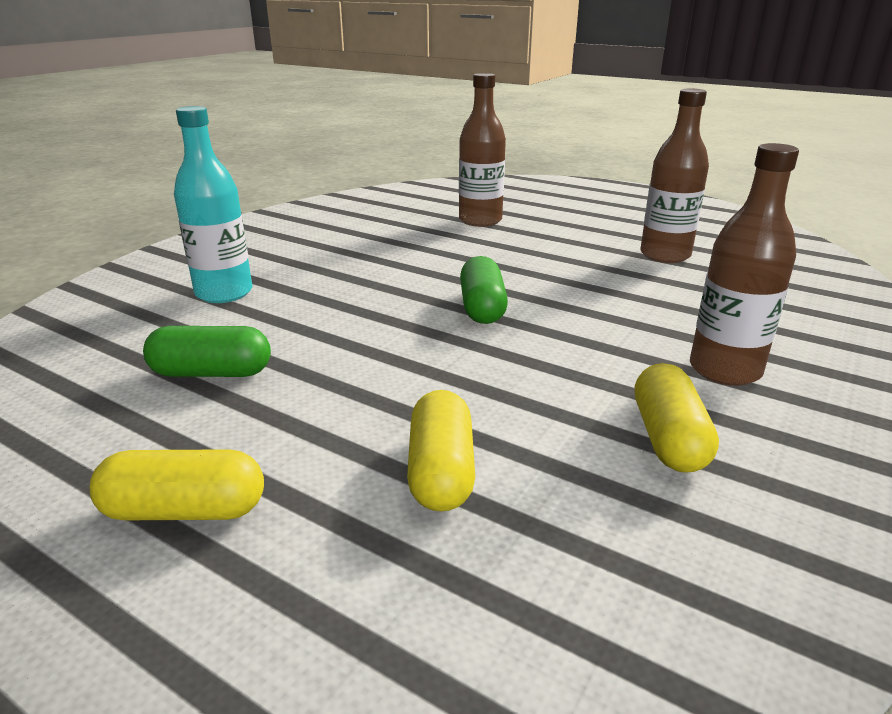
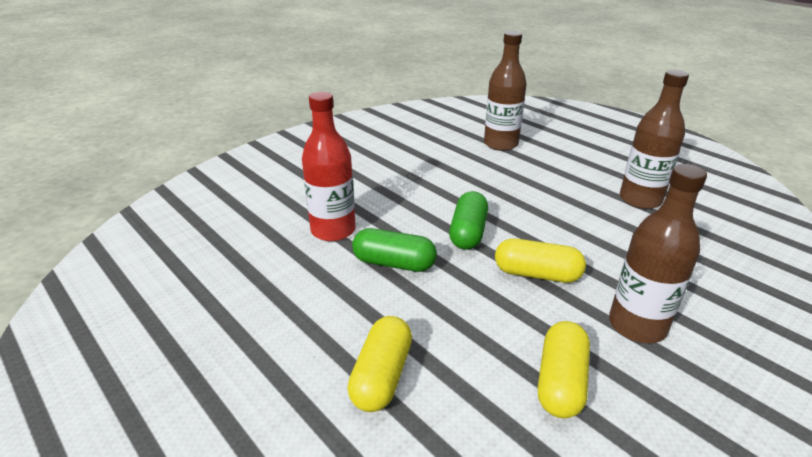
camera: 15 degrees right, 5 degrees up
yellow capsule [90,449,264,520] -> yellow capsule moved to [495,238,586,283]
green capsule [143,326,271,377] -> green capsule moved to [352,228,437,272]
turquoise bottle [174,106,252,303] -> none
none -> red bottle [302,92,356,242]

